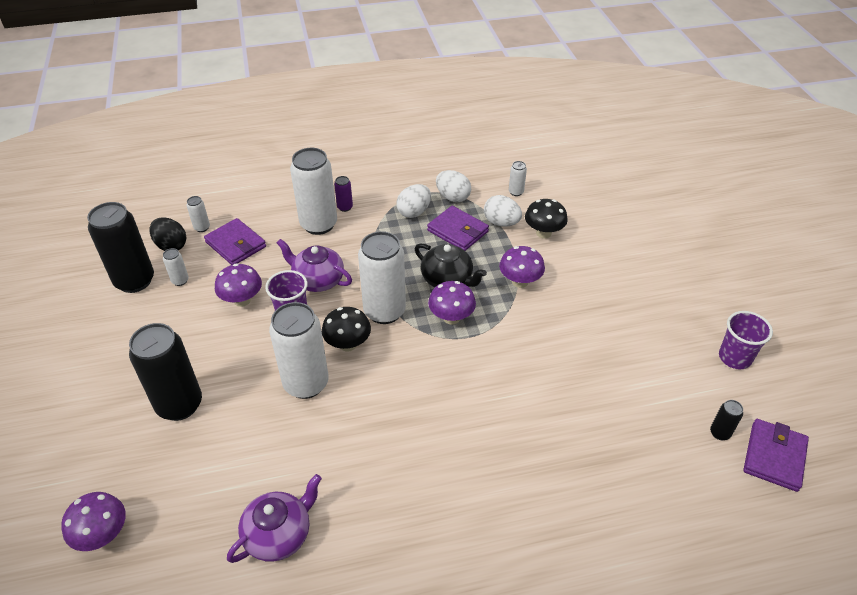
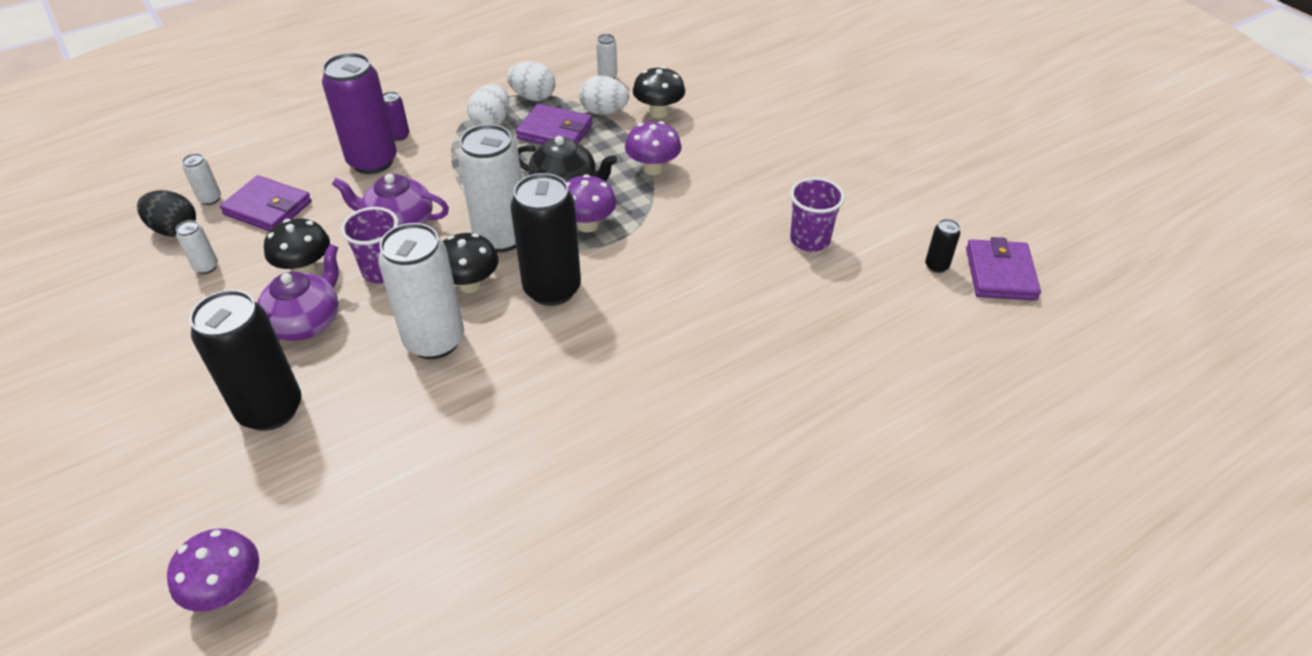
camera: 20 degrees left, 0 degrees up
black can [87,202,154,293] -> black can moved to [510,173,581,306]
purple mushroom [215,263,262,307] -> black mushroom [264,218,330,274]
purple teapot [227,474,322,563] -> purple teapot moved to [257,244,339,341]
white can [290,148,337,235] -> purple can [322,53,397,174]
purple cup [719,311,773,369] -> purple cup moved to [790,177,845,252]

